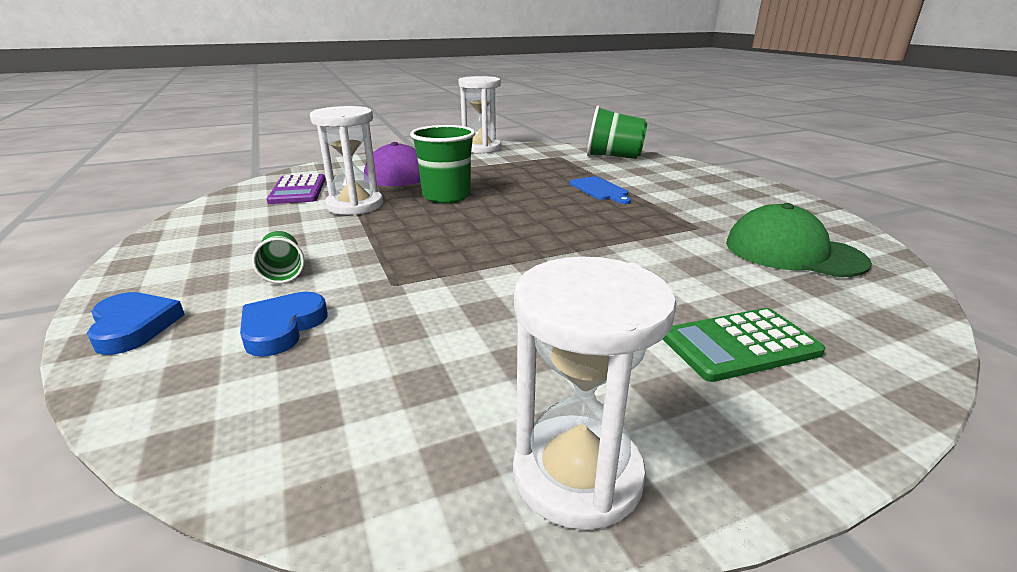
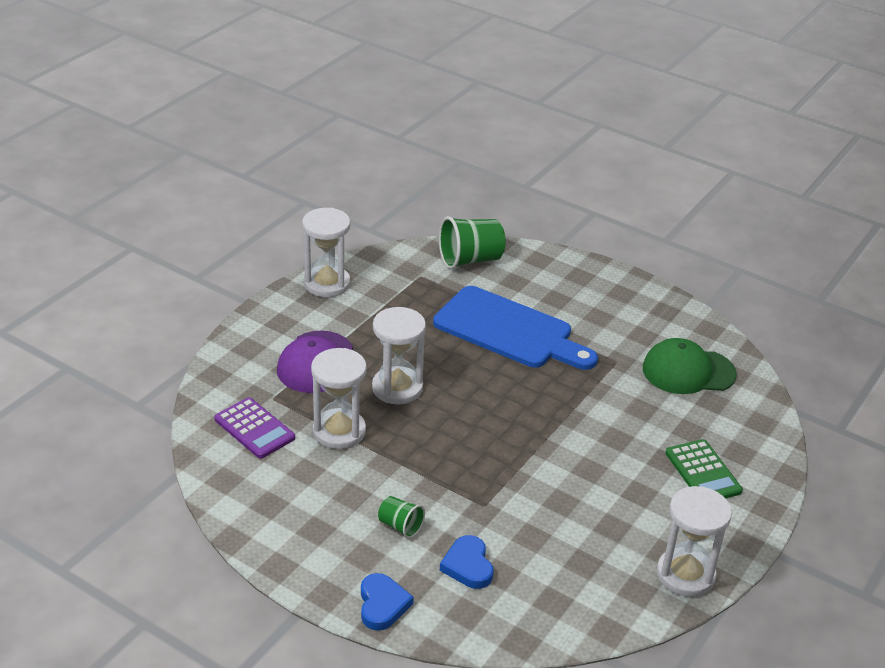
camera: 35 degrees left, 10 degrees up
blue heart [87,292,185,355] -> blue heart turned 60 degrees clockwise [361,573,414,631]
green cup [410,125,475,203] -> white hourglass [372,307,426,405]
blue cutting board [569,176,631,204] -> blue cutting board [433,286,598,370], size x2.26
green calculator [663,308,825,382] -> green calculator turned 60 degrees counterclockwise [665,439,743,499]

